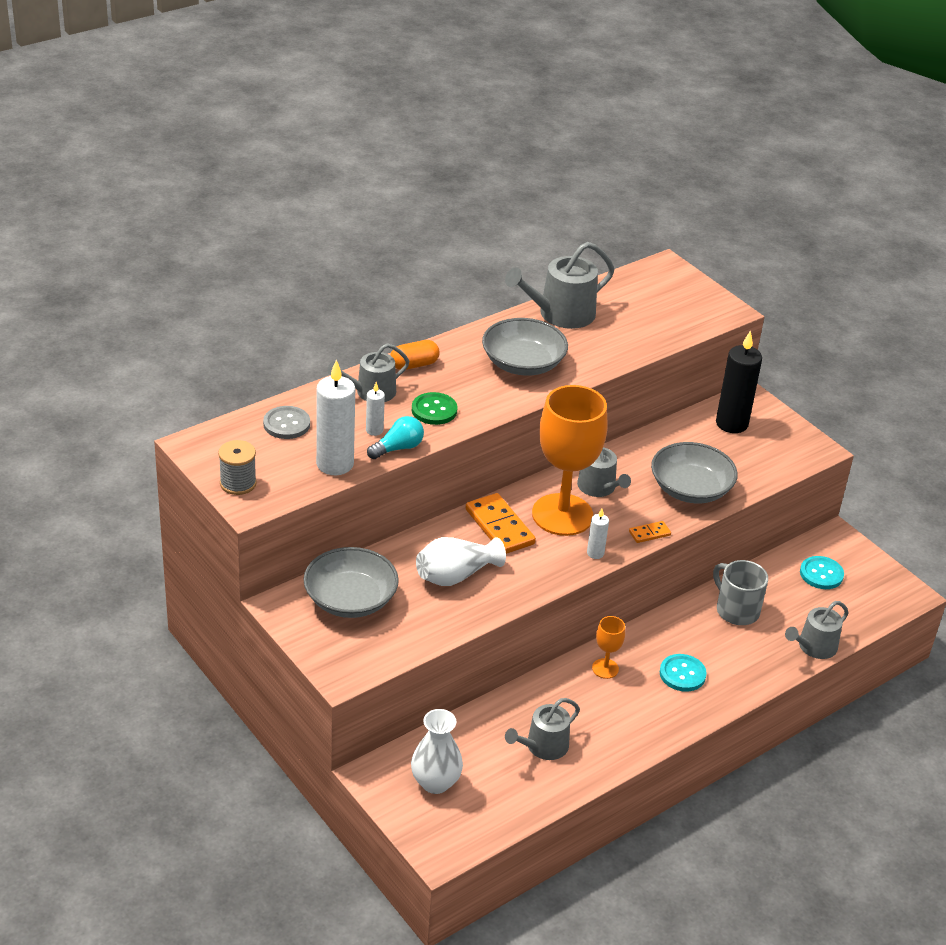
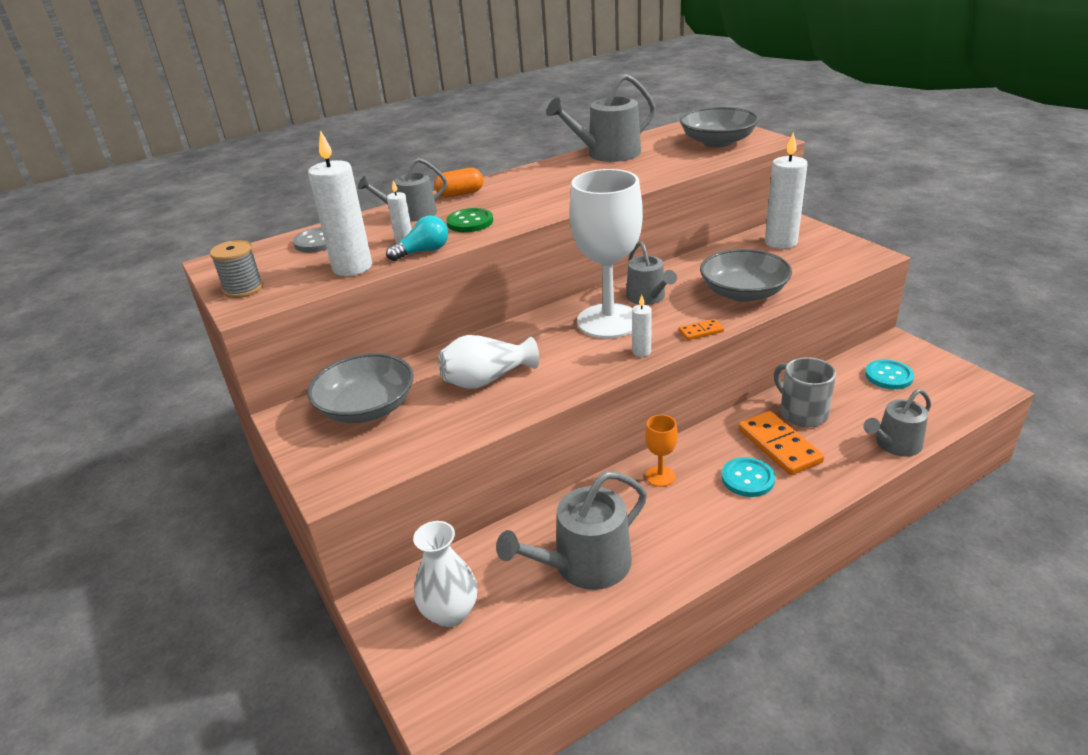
camera: 10 degrees right, 5 degrees down
orange domino [466,493,536,554] -> orange domino moved to [738,411,824,475]
grey bowl [482,318,568,376] -> grey bowl moved to [680,107,759,147]
grey watering can [505,698,580,760] -> grey watering can [496,471,647,590], size x1.53
orange goblet [532,385,607,536] -> white goblet [569,169,643,338]
black candle [716,330,762,433] -> white candle [765,132,808,249]

